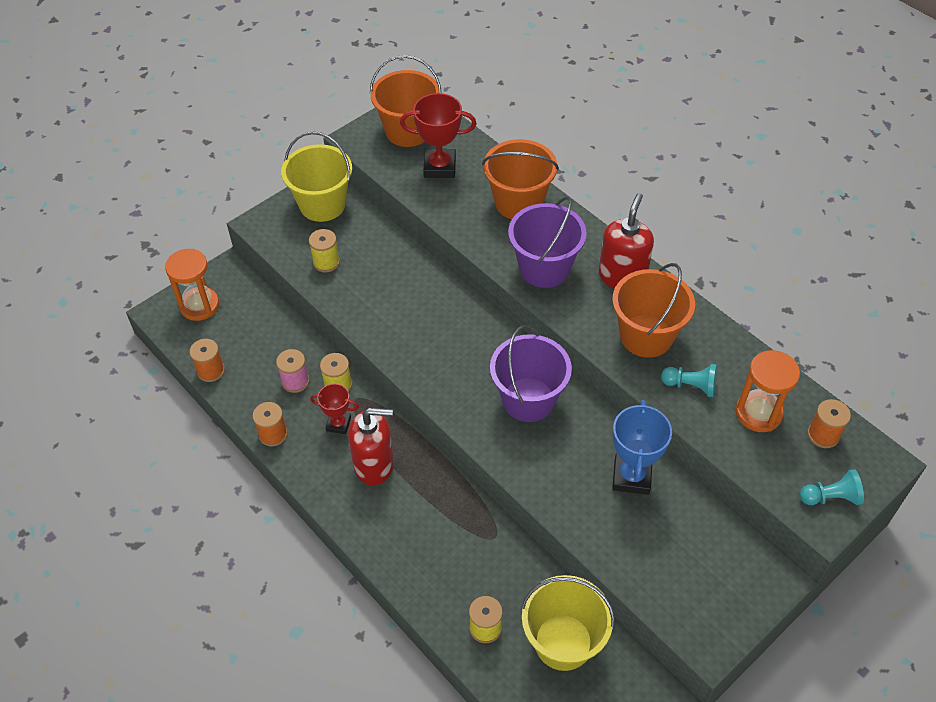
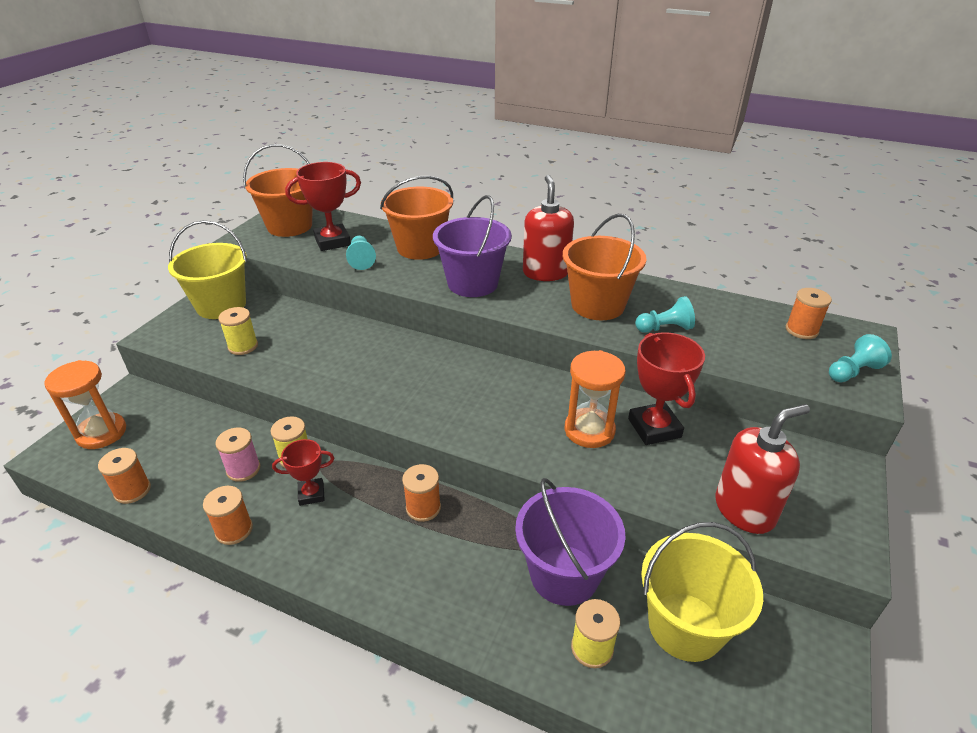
camera: 25 degrees left, 15 degrees down
red soap dispenser [348,408,394,486] -> red soap dispenser moved to [715,404,810,534]
purple bucket [490,325,572,422] -> purple bucket moved to [515,478,626,606]
blue trophy [612,400,672,495] -> red trophy [628,332,705,445]
orange hourglass [735,350,800,432] -> orange hourglass moved to [565,350,626,448]
none -> turquoise pawn [346,236,376,270]
none -> orange spool [402,464,441,522]

